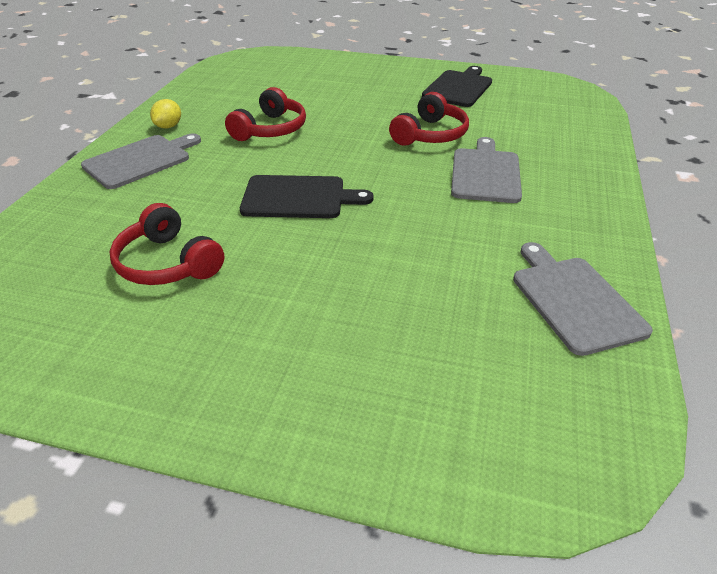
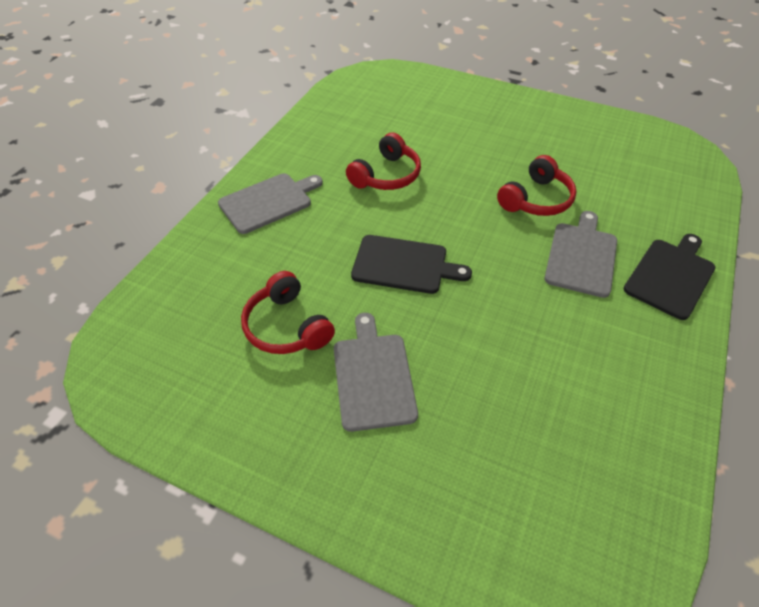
camera: 10 degrees right, 10 degrees up
yellow lemon [150,99,181,128] -> none
black cutting board [422,66,492,107] -> black cutting board moved to [624,234,715,320]
grey cutting board [513,242,653,356] -> grey cutting board moved to [334,313,418,432]

